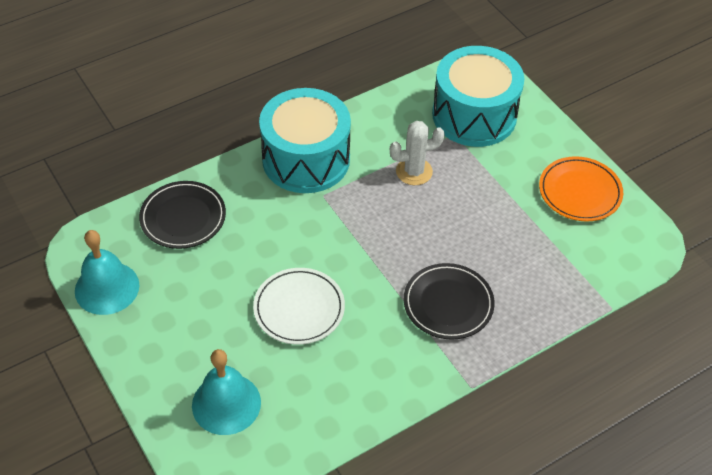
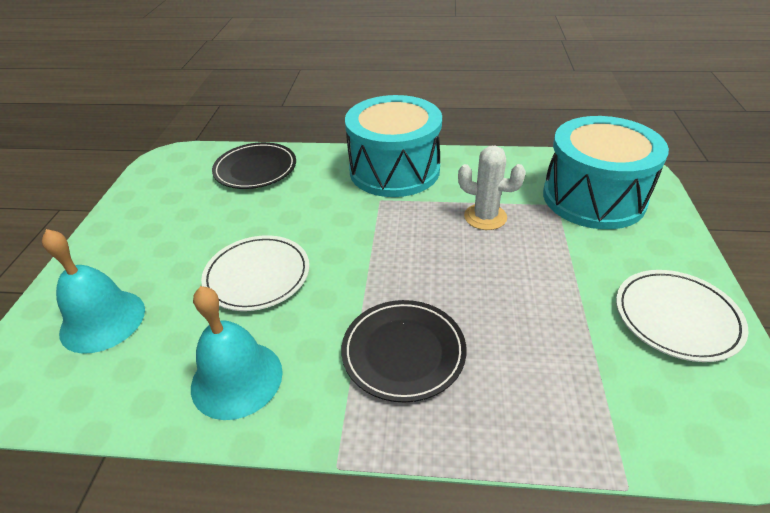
camera: 40 degrees right, 10 degrees down
turquoise bell [75,230,139,315] -> turquoise bell moved to [191,286,283,420]
orange plate [539,156,623,221] -> white plate [616,270,748,362]

